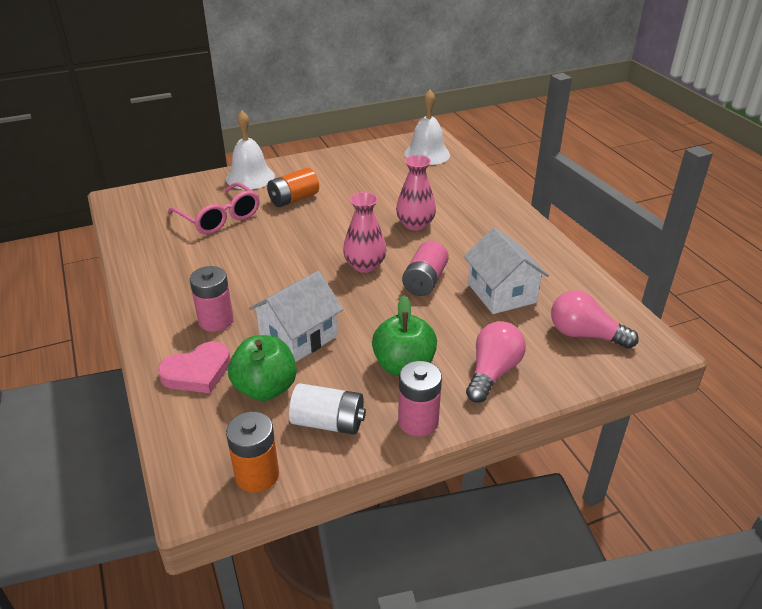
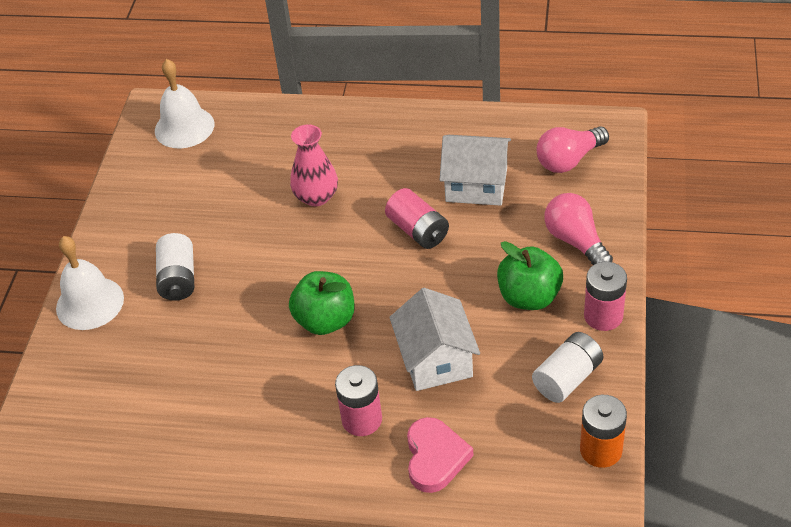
camera: 55 degrees left, 10 degrees up
pink glasses [168,182,260,234] -> none
green apple [228,335,297,401] -> green apple moved to [289,271,355,335]
orange battery [267,167,319,207] -> white battery [156,233,194,301]
pink vase [343,192,387,273] -> none

